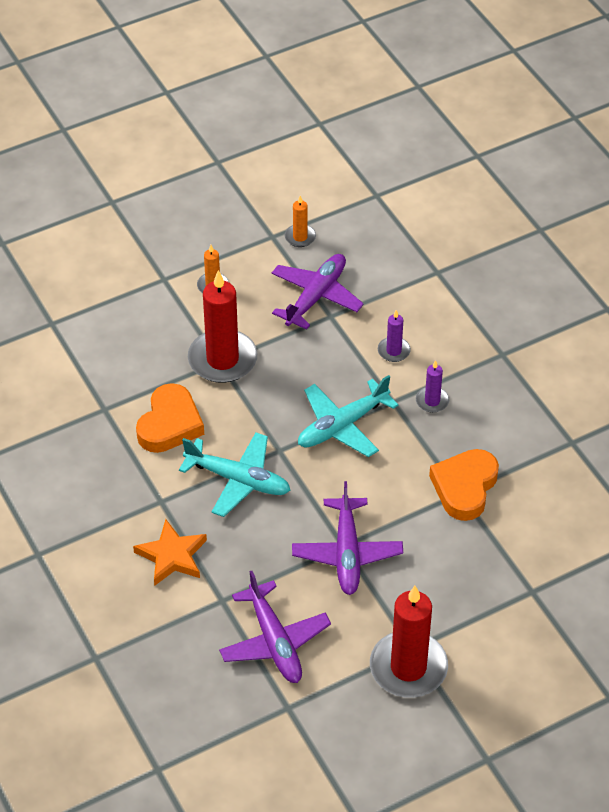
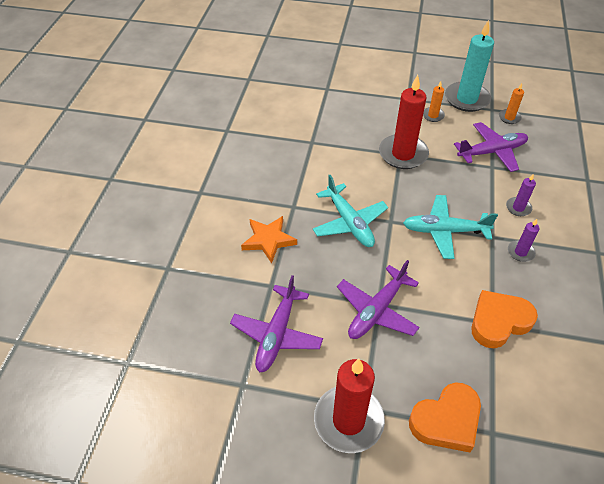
camera: 40 degrees right, 0 degrees up
orange heart [136,383,204,453] -> orange heart moved to [409,382,481,452]
none -> turquoise candle [445,20,494,112]

